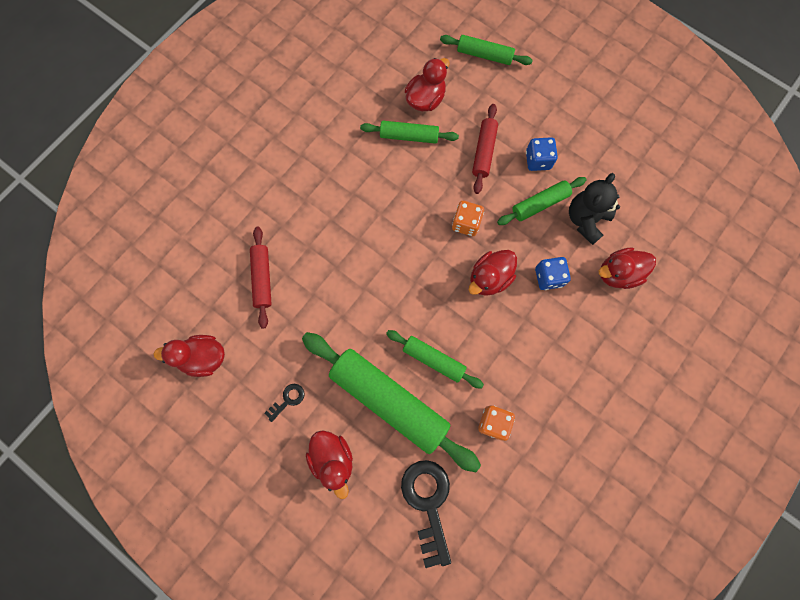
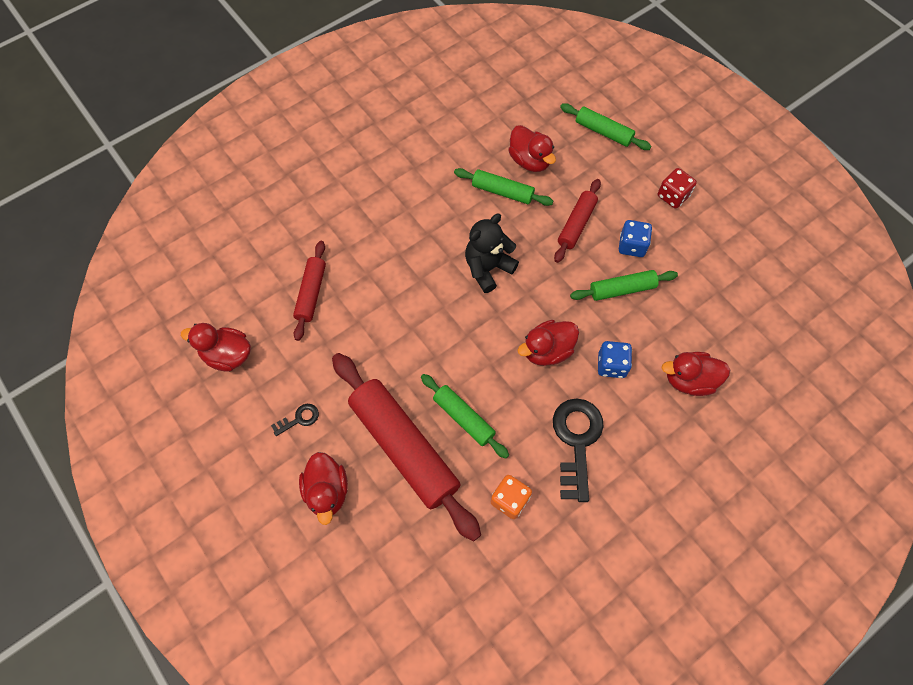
camera: 15 degrees right, 10 degrees down
green rolling pin [302,332,481,472] -> red rolling pin [332,353,481,542]
black key [401,460,451,568] -> black key moved to [553,398,604,502]
red duck [405,58,449,111] -> red duck turned 90 degrees clockwise [508,125,556,172]
orange dice [452,201,484,236] -> none
black teddy bear [569,173,620,245] -> black teddy bear moved to [465,214,519,293]
none -> red dice [658,168,697,209]

